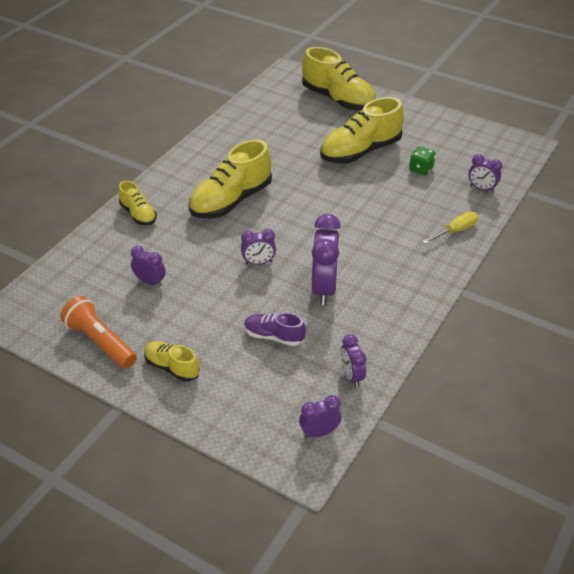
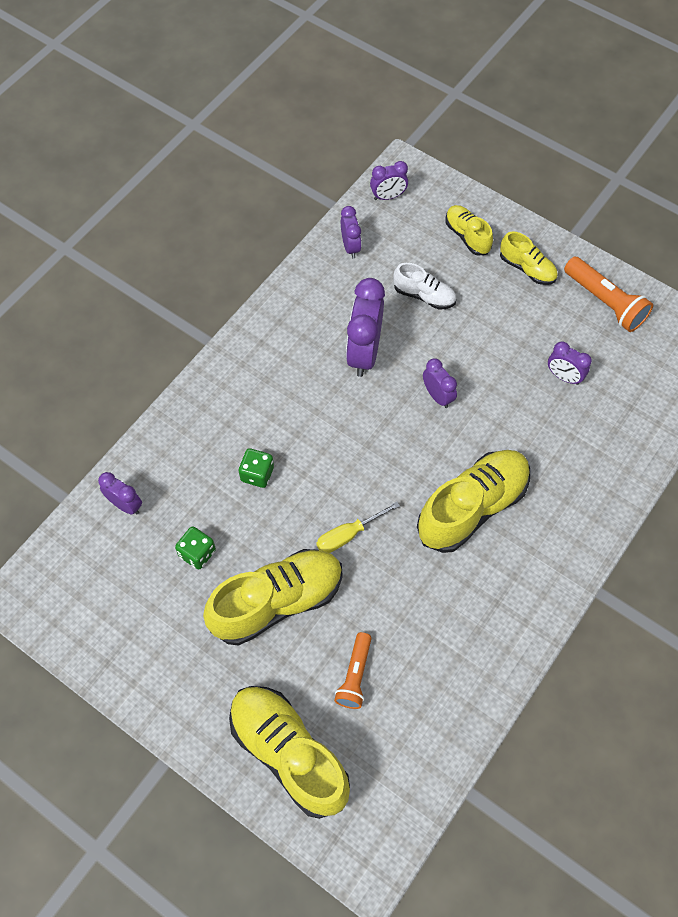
camera: 175 degrees left, 20 degrees up
yellow shoe [118,181,157,225] -> yellow shoe moved to [445,205,493,256]
purple clock [241,229,276,265] -> purple clock turned 60 degrees clockwise [423,359,457,408]
purple shoe [244,312,306,346] -> white shoe [393,263,456,310]
yellow screwdriver [422,212,478,244] -> yellow screwdriver moved to [316,502,400,553]
none -> green dice [239,448,274,488]
none -> orange flashlight [334,632,371,709]

